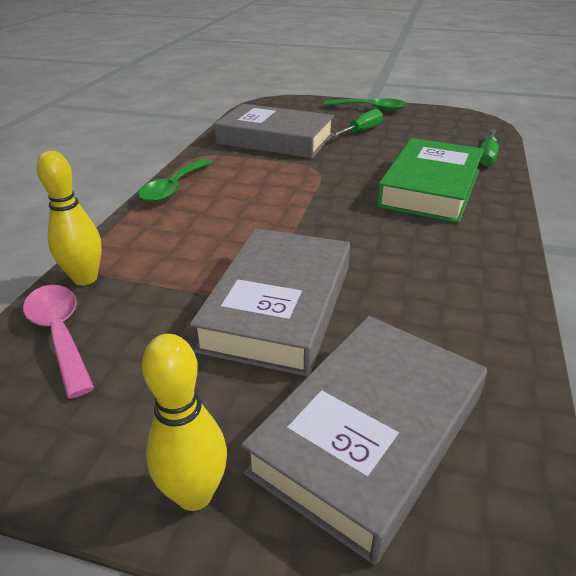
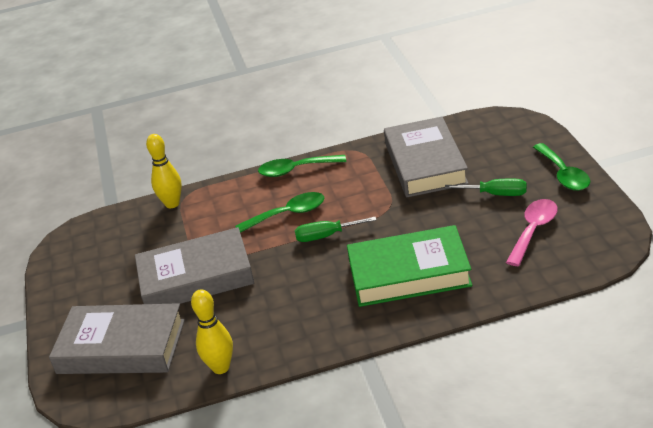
camera: 65 degrees right, 0 degrees up
pink spoon [23,285,94,399] -> pink spoon moved to [506,199,558,266]
yellow bowling pin [142,334,227,511] -> yellow bowling pin moved to [191,289,233,374]
green screwdriver [479,129,499,167] -> green screwdriver moved to [295,217,376,242]
none -> green spoon [235,192,325,233]

